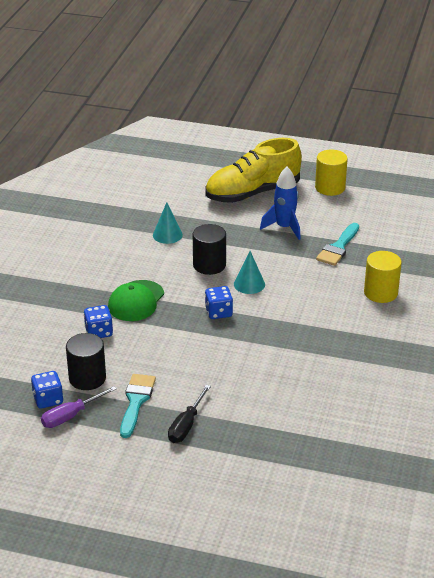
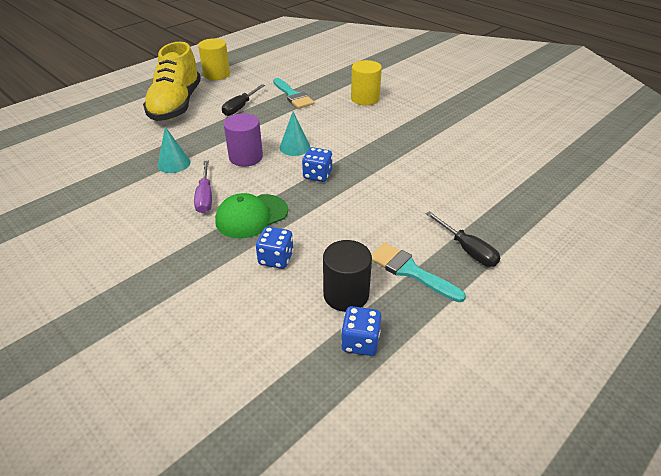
camera: 60 degrees left, 5 degrees up
purple screwdriver [41,386,117,428] -> purple screwdriver moved to [194,161,212,213]
green cap [108,280,164,321] -> green cap turned 90 degrees clockwise [215,193,288,238]
black cylinder [193,224,226,275] -> purple cylinder [224,113,263,166]
blue rocket [260,167,301,240] -> black screwdriver [222,84,265,116]

